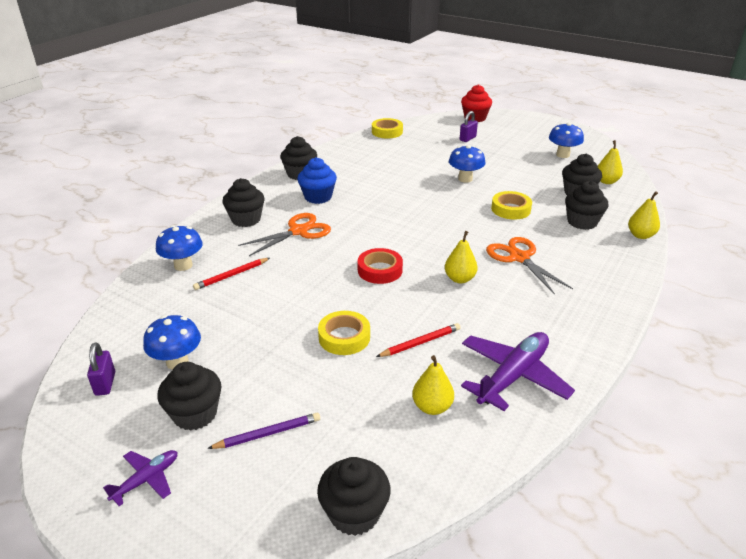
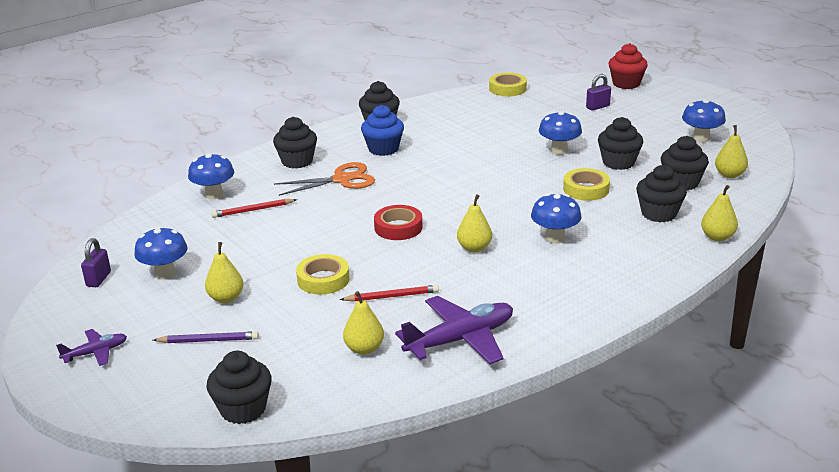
camera: 20 degrees right, 5 degrees down
black cupcake [158,362,221,431] -> black cupcake moved to [598,117,643,170]
orange scissors [486,237,573,294] -> blue mushroom [531,193,582,244]
none -> yellow pear [205,242,243,303]

